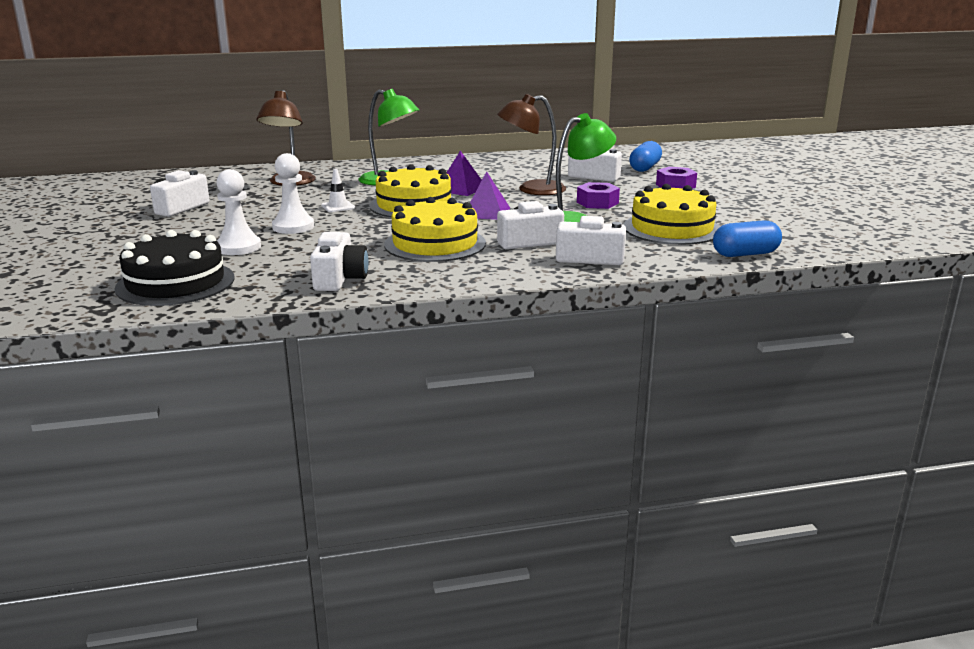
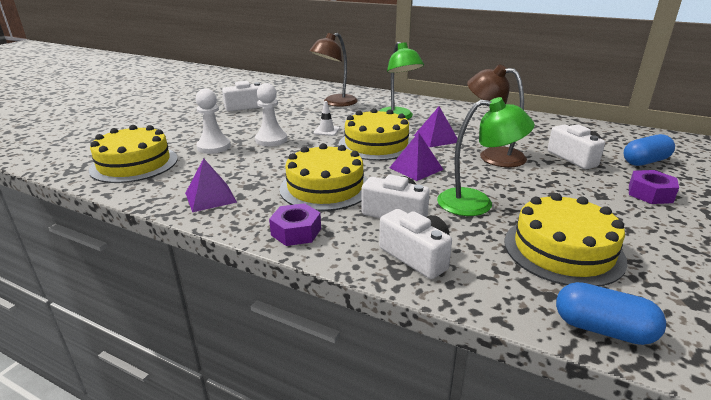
camera: 40 degrees right, 5 degrees up
black cake [114,230,235,306] -> yellow cake [89,125,178,183]
white camera [310,232,369,291] -> purple pyramid [185,158,237,212]
purple nut [577,182,620,209] -> purple nut moved to [269,203,321,246]

